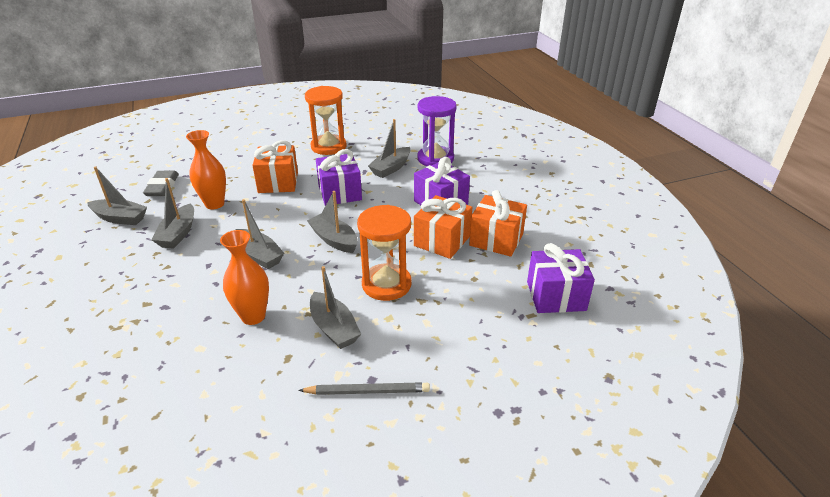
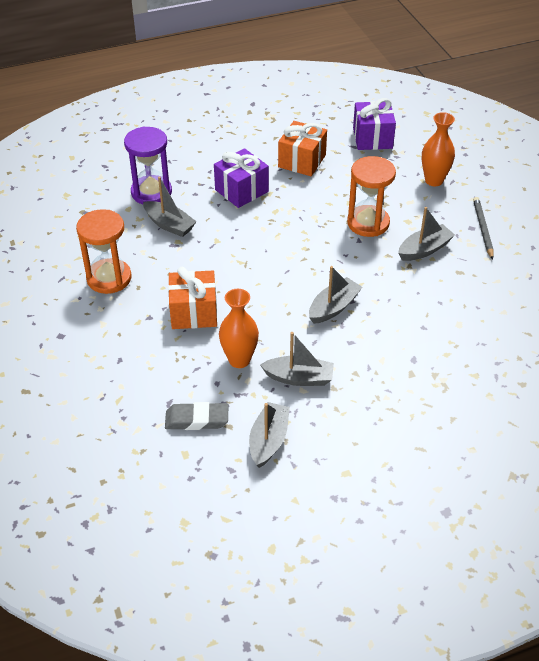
camera: 90 degrees left, 10 degrees up
orange vase [220,230,269,325] -> orange vase moved to [422,112,455,186]
grey boat [307,191,357,253] -> none
purple gift [316,149,362,206] -> none
orange gift [414,195,472,259] -> none

